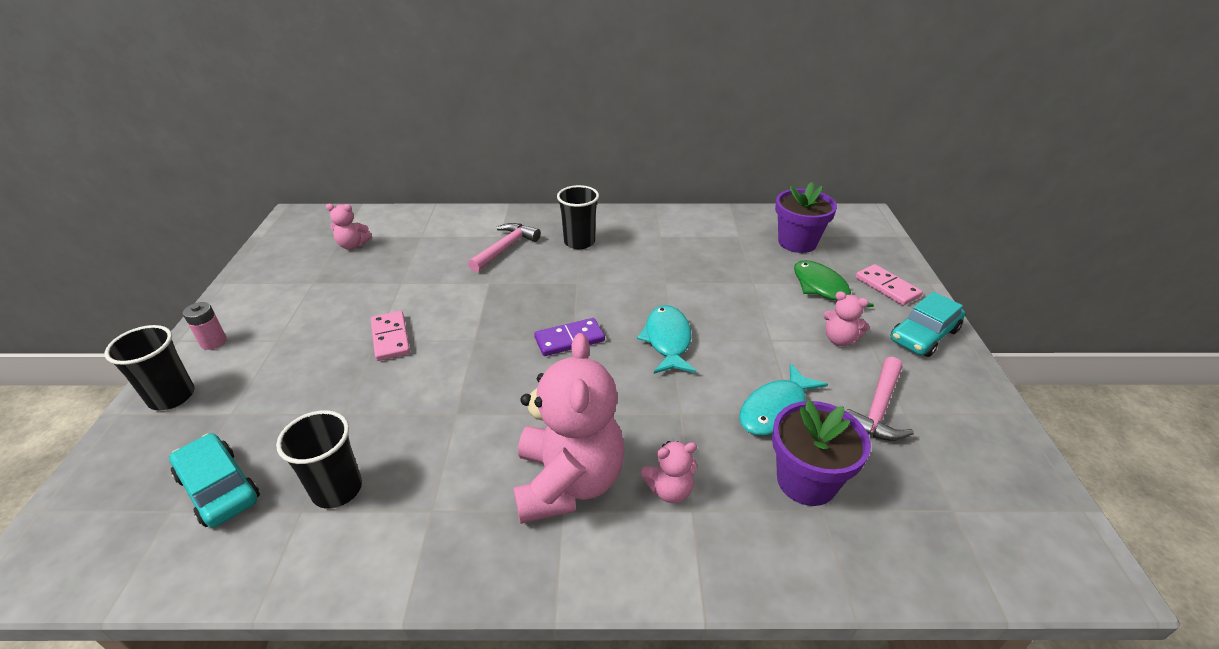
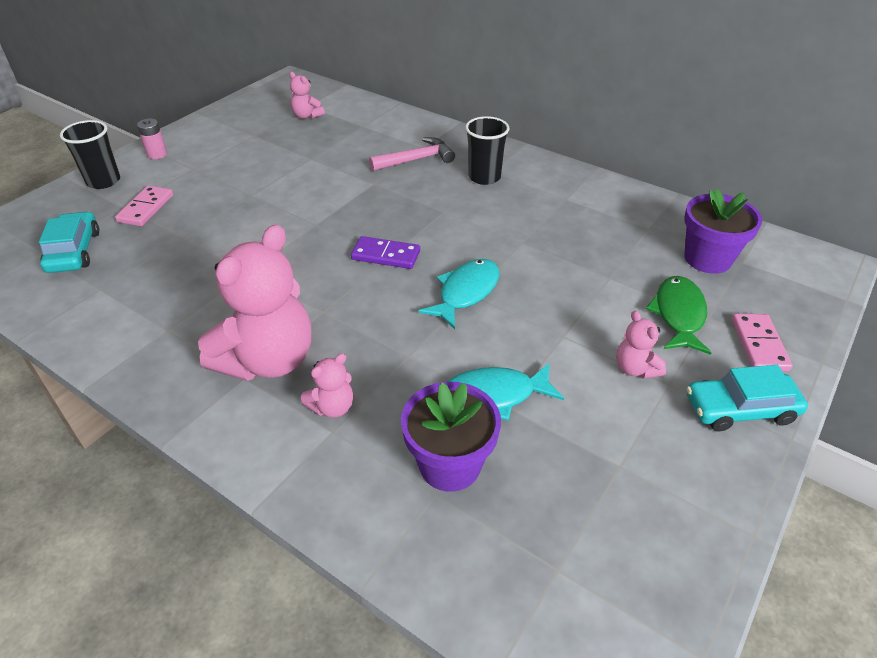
camera: 35 degrees right, 5 degrees up
black cup [276,410,362,509] -> none
pink domino [371,311,410,361] -> pink domino moved to [115,186,173,226]
pink teddy bear [641,441,697,503] -> pink teddy bear turned 60 degrees counterclockwise [301,353,353,418]
pink hammer [847,357,914,441] -> none

